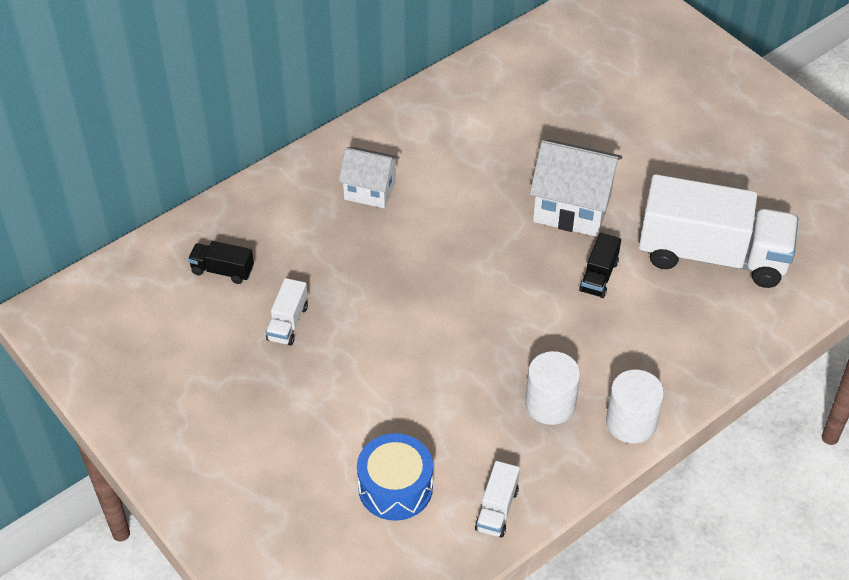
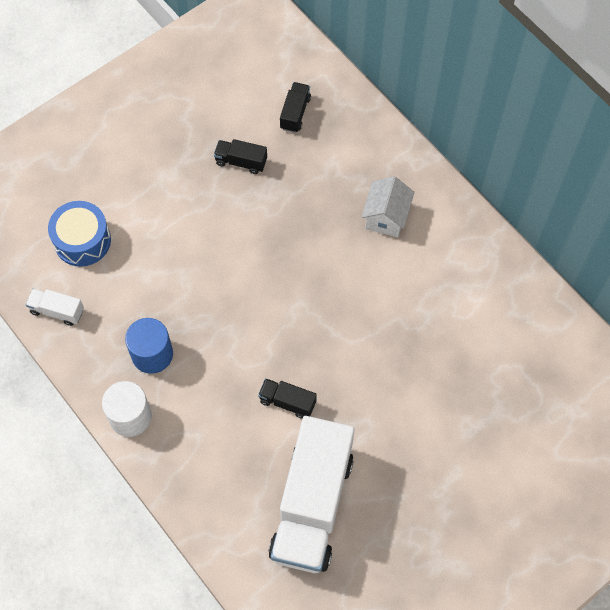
camera: 90 degrees right, 15 degrees up
white truck [266,278,308,346] -> black truck [214,139,267,174]
white cylinder [525,351,580,425] -> blue cylinder [125,318,173,374]
white house [529,140,623,237] -> none

